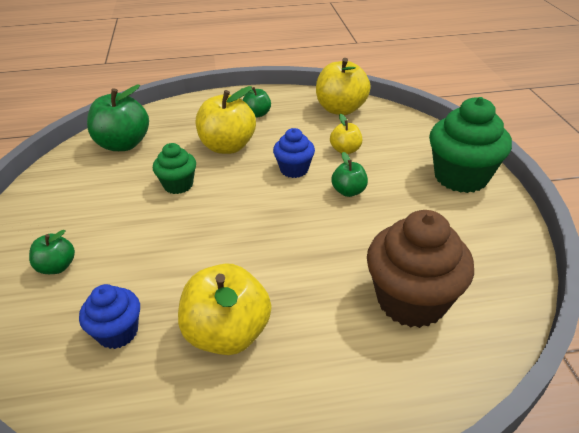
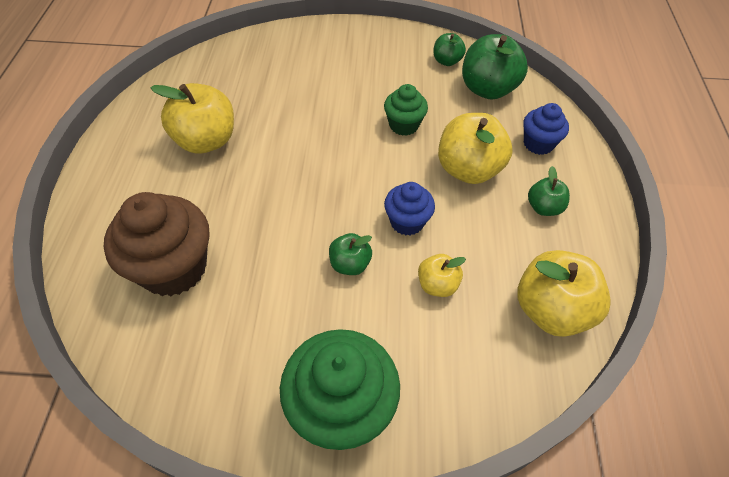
camera: 100 degrees right, 15 degrees up
green apple [29,230,75,274] -> green apple moved to [433,33,466,66]
blue cupcake [79,284,140,349] -> blue cupcake moved to [523,103,569,155]

